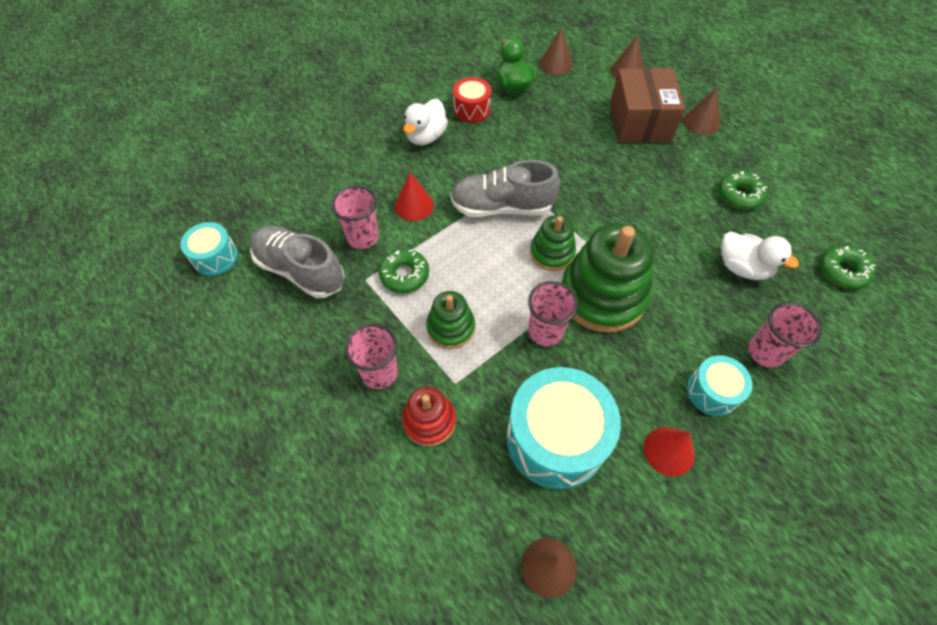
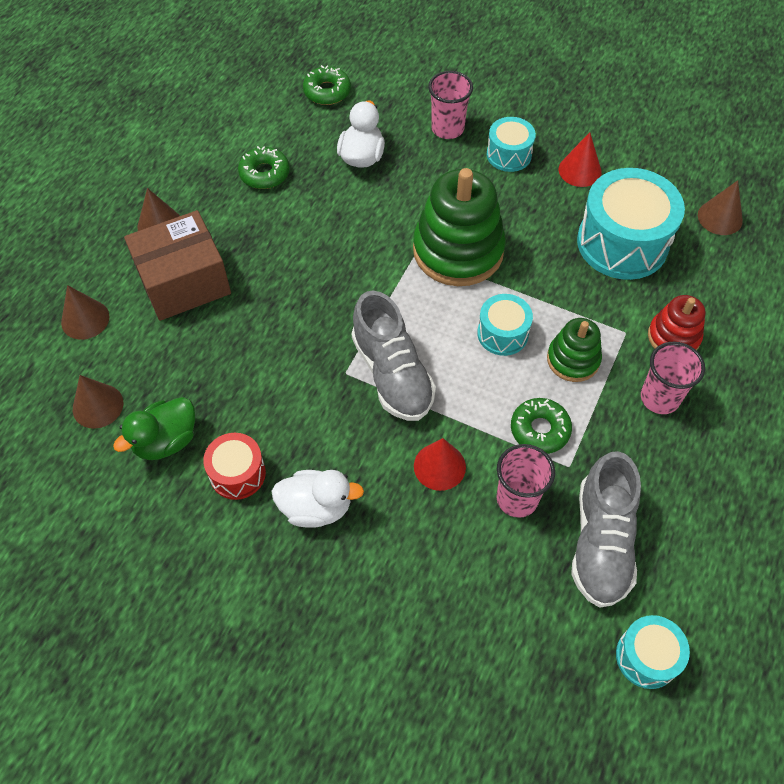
camera: 115 degrees left, 0 degrees up
pink cup [528,281,578,346] -> none
green stacking toy [530,215,576,271] -> none
none -> turquoise drum [477,294,533,356]

